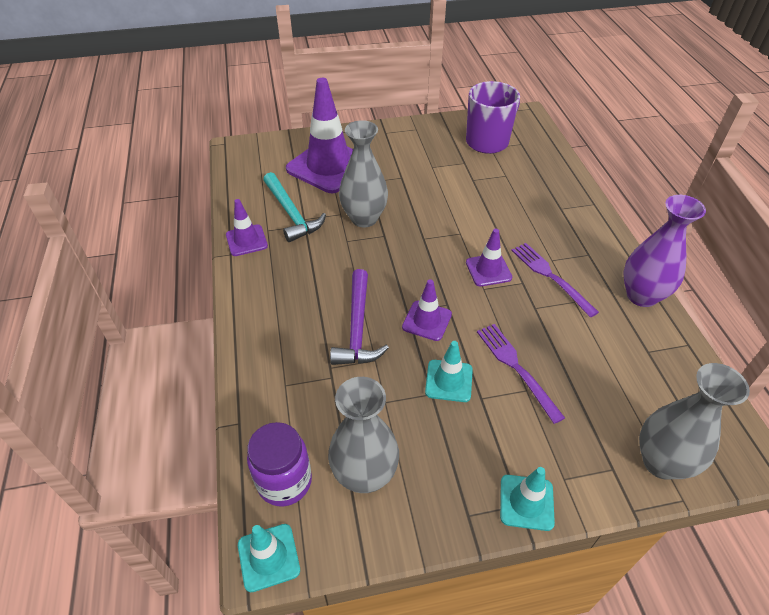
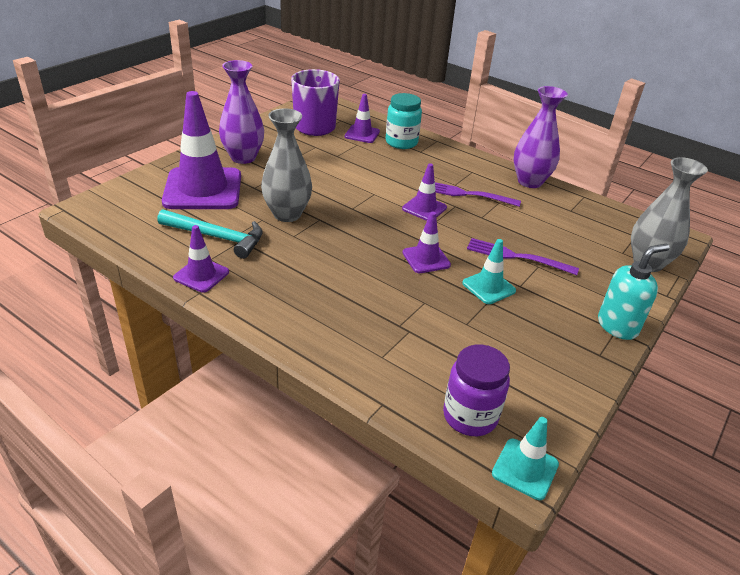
camera: 45 degrees left, 10 degrees down
grey vase [328,377,399,493] -> none
purple hammer [330,269,389,365] -> none
turquoise traffic cone [500,467,555,531] -> turquoise soap dispenser [598,244,669,340]
none -> purple vase [219,60,264,164]
none -> purple traffic cone [344,94,380,143]
none -> turquoise jar [386,93,422,149]

